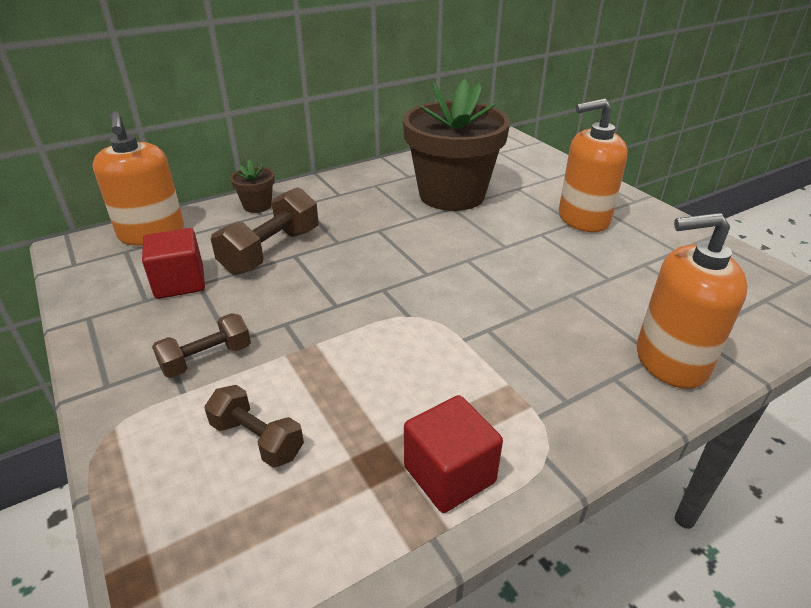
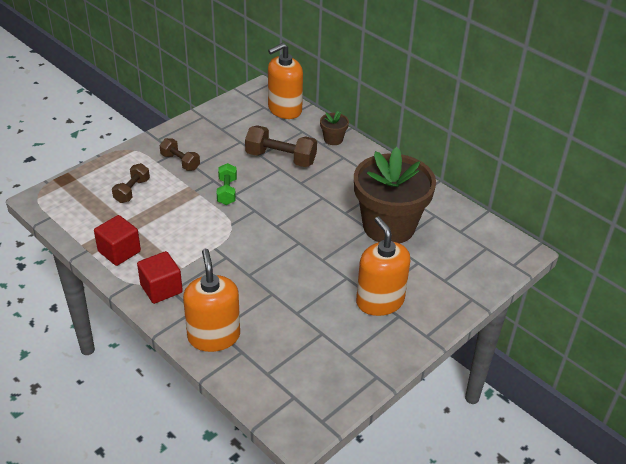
camera: 75 degrees right, 5 degrees up
red cube [142,228,205,299] -> red cube moved to [137,251,183,304]
none -> green dumbbell [217,163,237,205]

